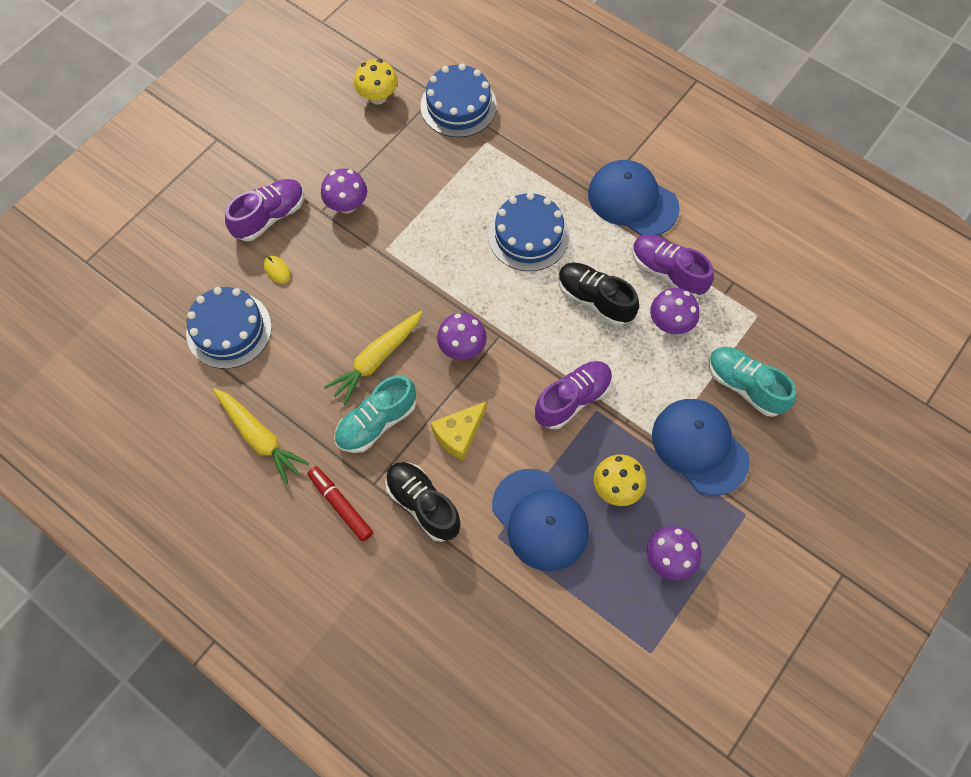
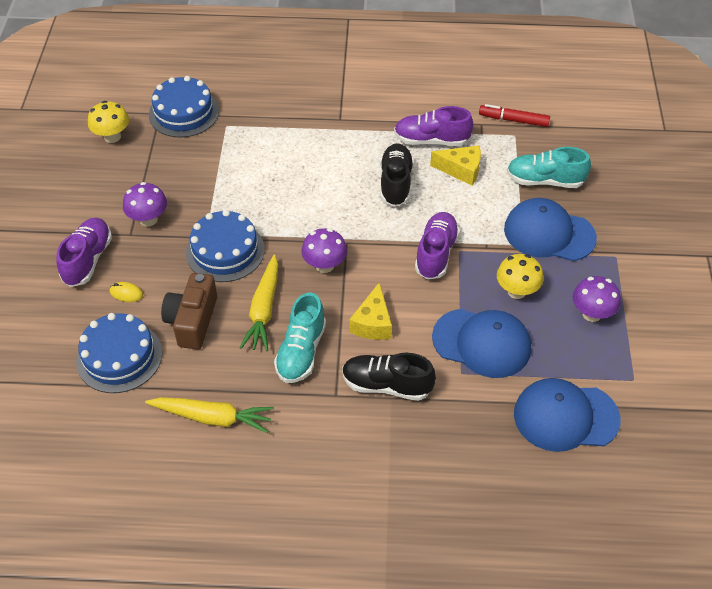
camera: 35 degrees left, 15 degrees down
red marker [307,466,373,542] -> red marker moved to [479,104,550,127]
blue cake [488,192,569,271] -> blue cake moved to [186,210,265,282]
black shoe [558,262,639,326] -> black shoe turned 90 degrees clockwise [380,143,414,207]
blue cap [588,160,680,236] -> blue cap moved to [514,378,621,452]
purple mushroom [650,288,699,334] -> yellow cheese [430,146,481,185]
none -> brown camera [161,273,217,350]

